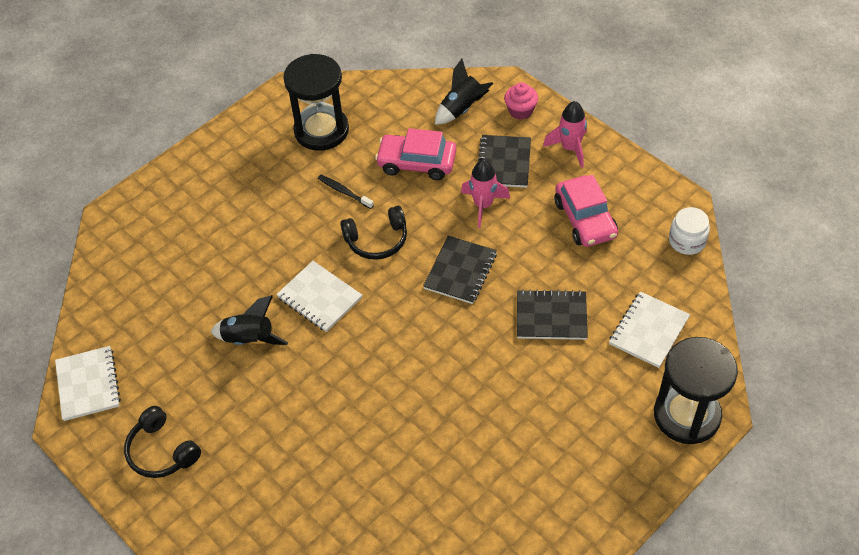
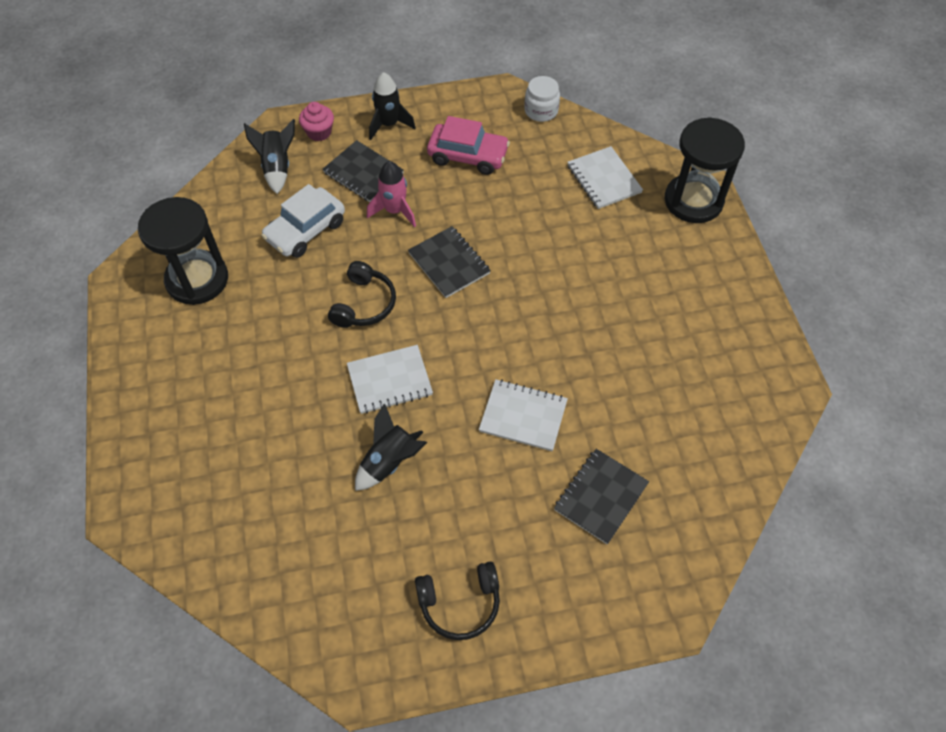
camera: 60 degrees left, 5 degrees up
white notebook [55,346,121,421] -> white notebook moved to [479,379,568,451]
black toothbrush [318,175,374,209] -> none
pink car [375,128,456,180] -> white car [261,184,345,258]
black notebook [517,289,588,340] -> black notebook moved to [554,449,649,544]
pink rocket [543,101,587,168] -> black rocket [369,72,416,140]

